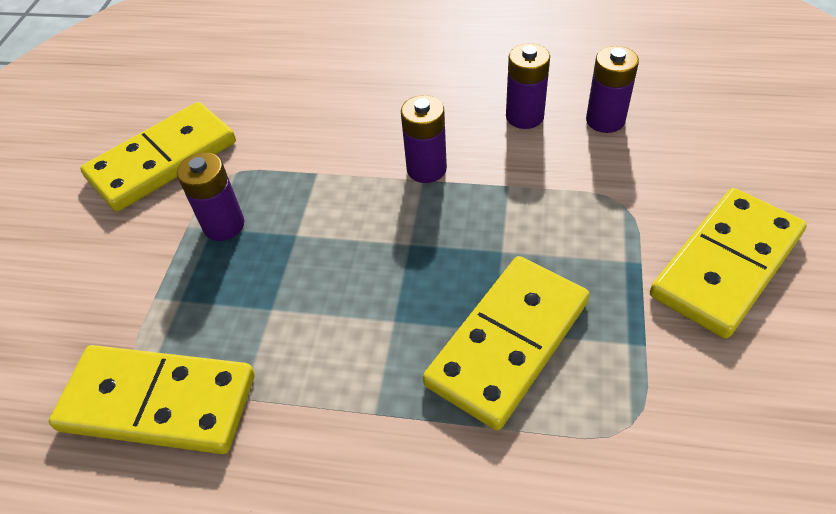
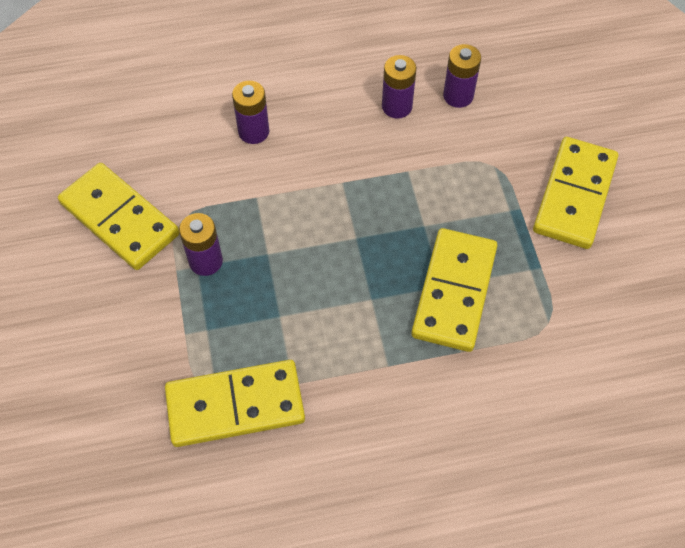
camera: 25 degrees left, 10 degrees up
yellow domino [80,102,236,212] -> yellow domino turned 75 degrees counterclockwise [58,163,179,270]
purple battery [401,95,447,183] -> purple battery moved to [232,81,269,144]

